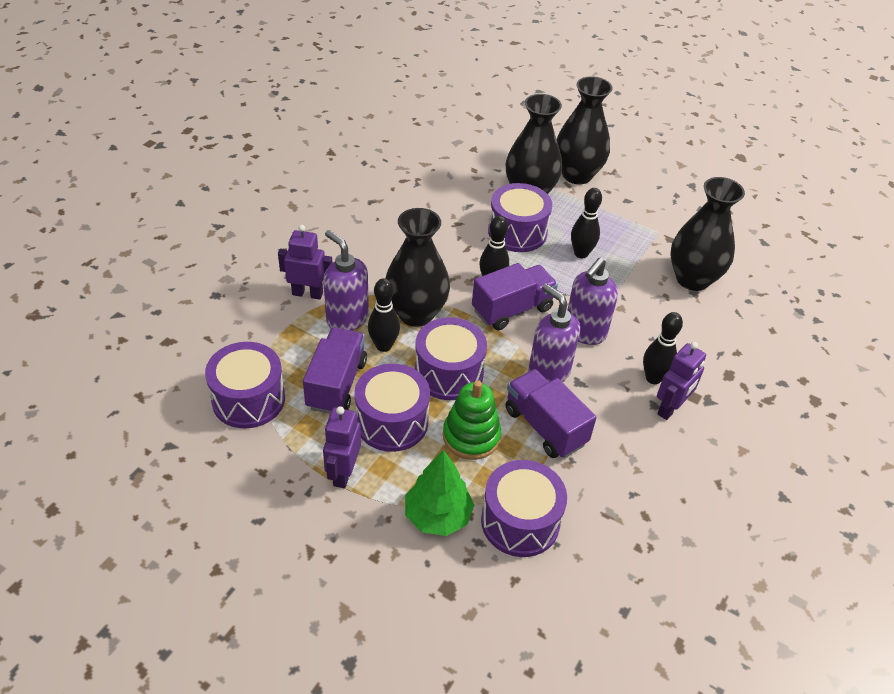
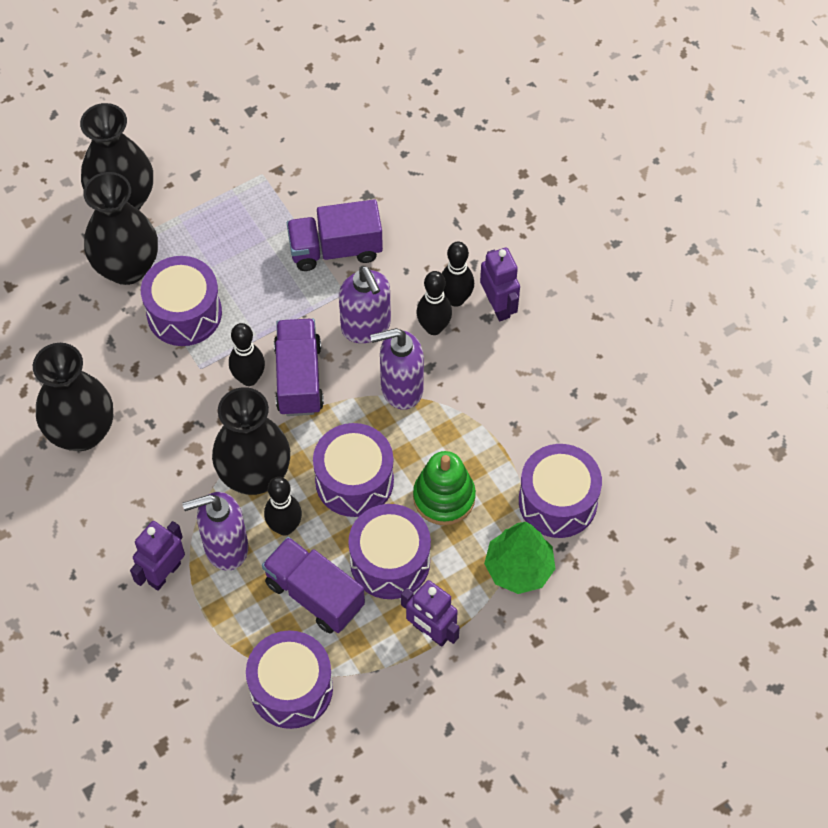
camera: 60 degrees left, 15 degrees up
purple truck [505,369,597,458] -> purple truck moved to [287,199,383,271]
black bowling pin [571,188,602,258] -> black bowling pin moved to [417,271,452,335]
black vase [670,177,745,291] -> black vase moved to [33,343,113,451]

